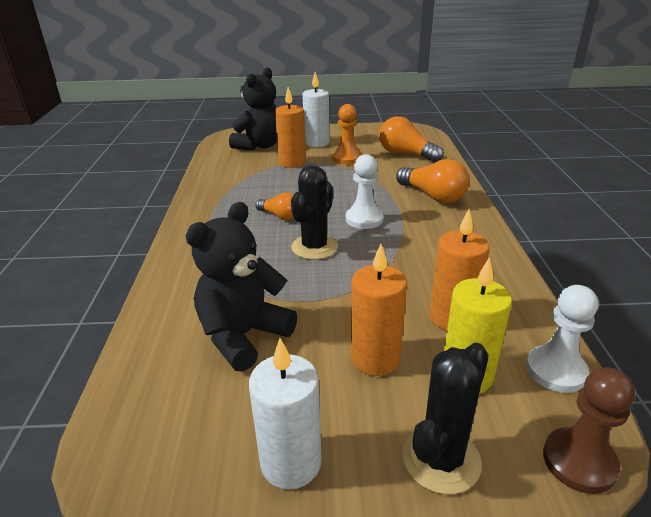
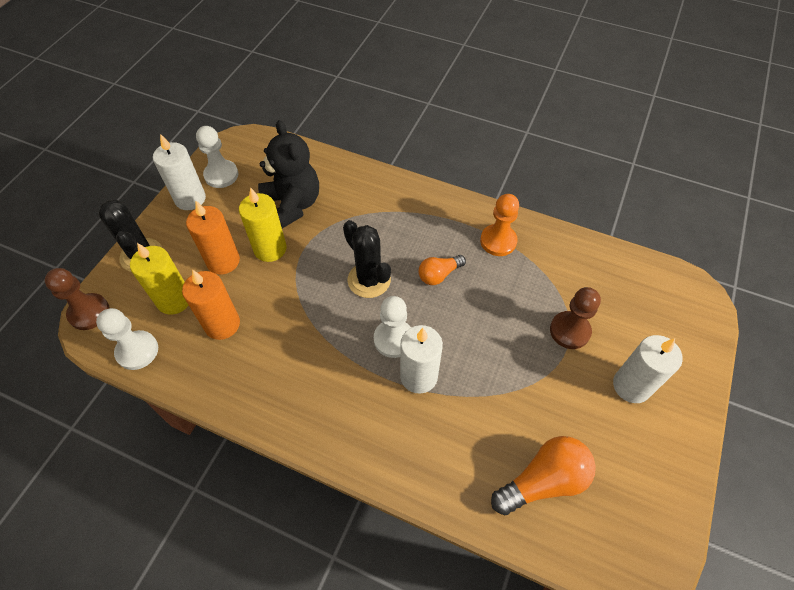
camera: 115 degrees right, 25 degrees up
black teddy bear [229,67,277,150] -> none
orange candle [275,87,306,168] -> brown pawn [550,287,601,349]
orange pawn [332,104,362,165] -> orange pawn moved to [480,194,519,256]
orange light bulb [396,159,470,203] -> none
none -> white pawn [196,126,238,188]
none -> yellow candle [239,187,286,262]
none -> white candle [400,325,443,394]

